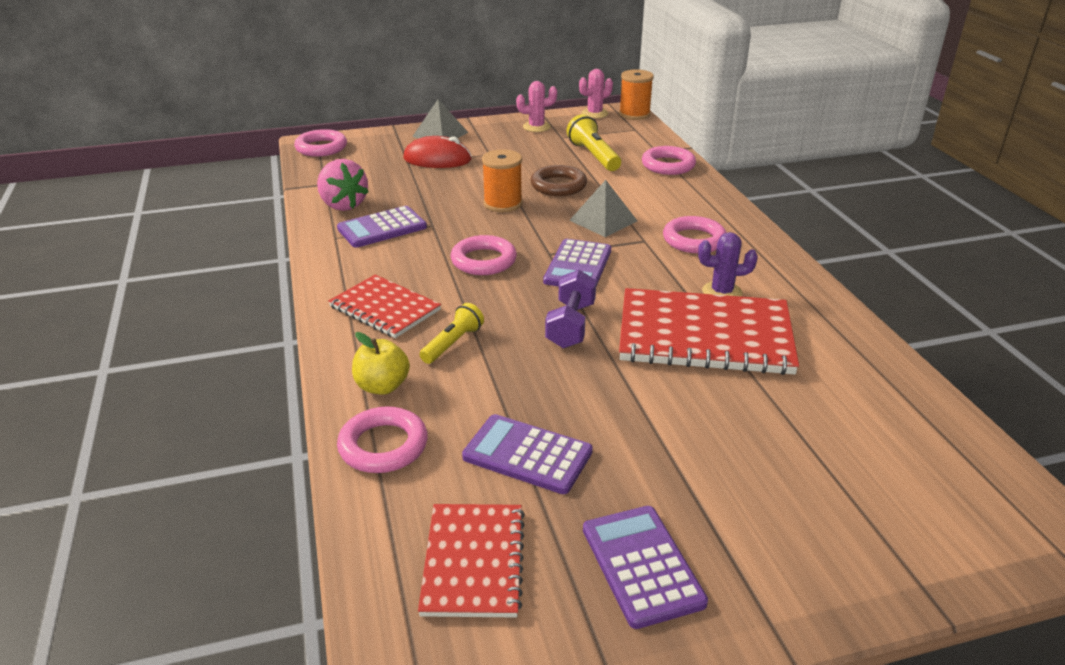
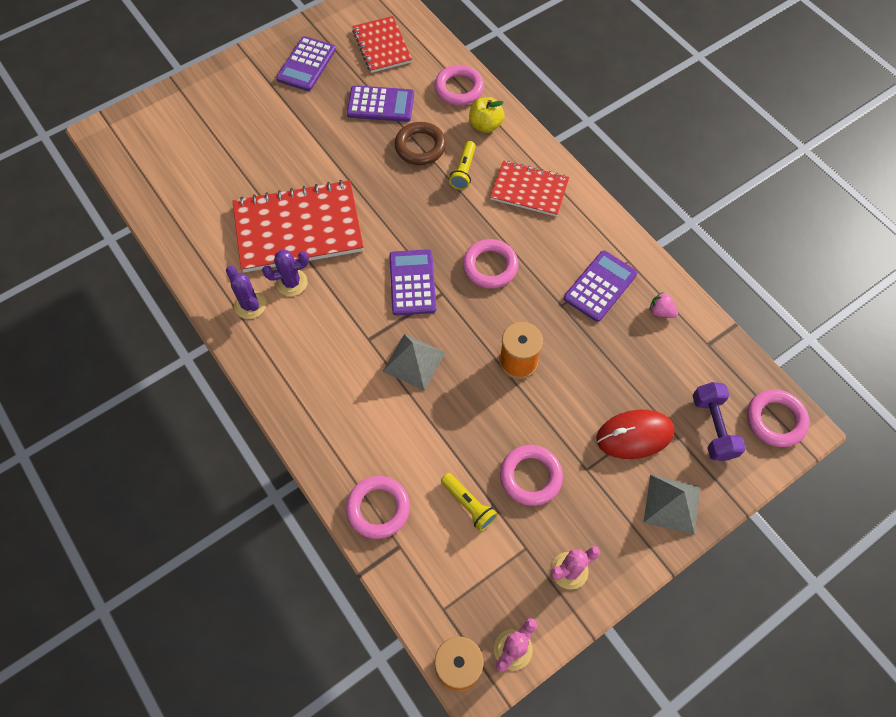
camera: 160 degrees right, 30 degrees up
pink strawberry [317,159,368,211] -> pink strawberry [650,292,678,318], size x0.50
brown ring [531,165,587,196] -> brown ring moved to [395,122,446,165]
purple dumbbell [545,270,596,348] -> purple dumbbell moved to [693,382,746,461]
yellow flashlight [567,114,621,171] -> yellow flashlight [441,473,498,531], size x0.67
purple calculator [583,506,708,629] -> purple calculator turned 60 degrees clockwise [276,36,336,91]
pink ring [663,216,727,254] -> pink ring moved to [500,445,563,506]
none -> purple cactus [226,266,266,319]

